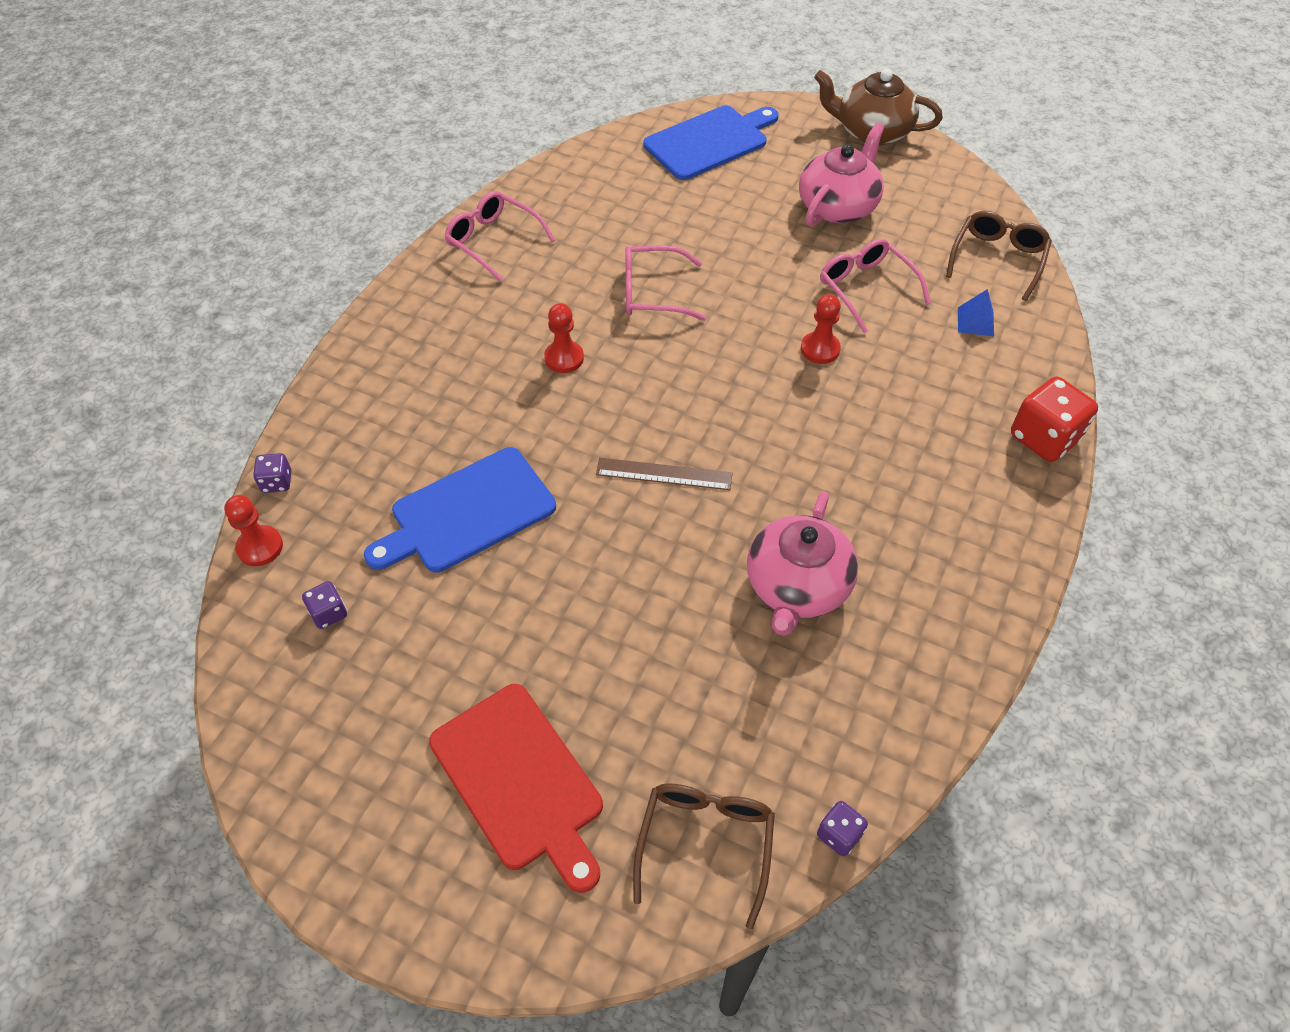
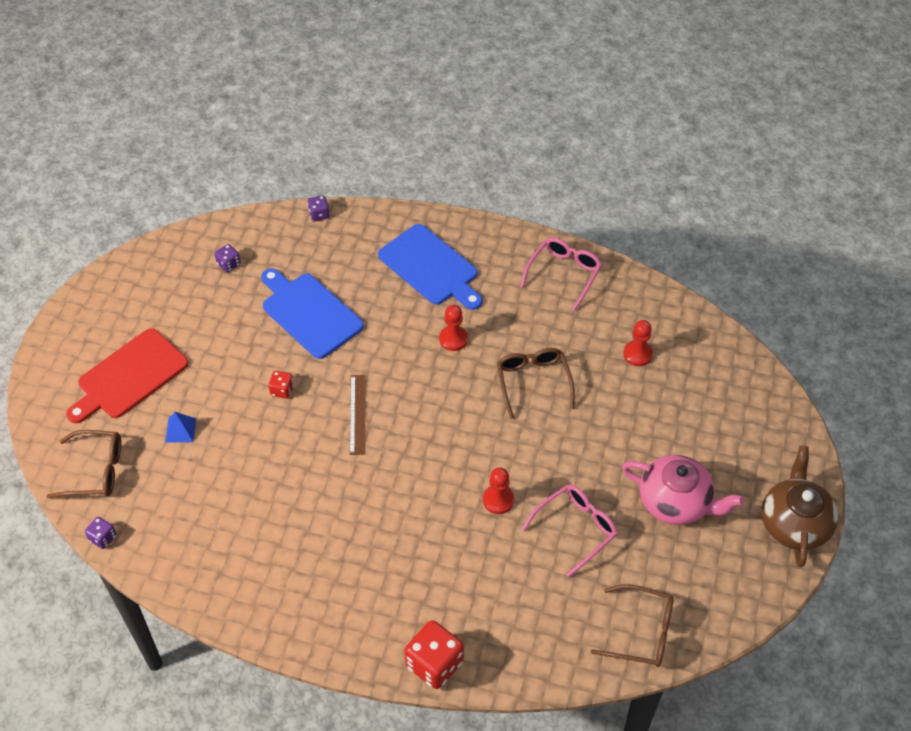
camera: 80 degrees right, 0 degrees up
red pawn [224,495,283,566] -> red pawn moved to [623,320,653,366]
pink glasses [625,245,706,321] -> brown glasses [497,348,575,419]
blue cutting board [643,106,779,180] -> blue cutting board moved to [378,224,483,310]
pink teapot [747,491,858,636] -> none
blue pyramid [958,289,994,337] -> blue pyramid moved to [165,412,196,442]
none -> red dice [268,371,294,399]

